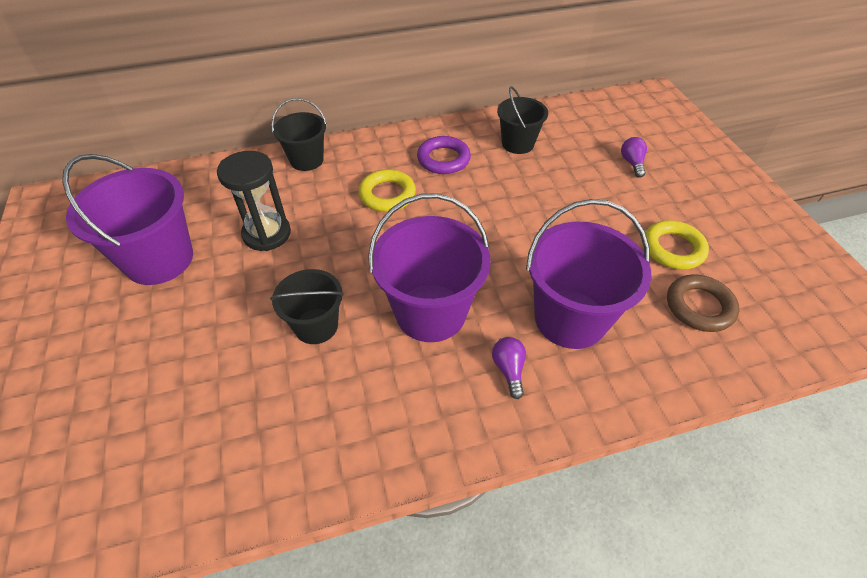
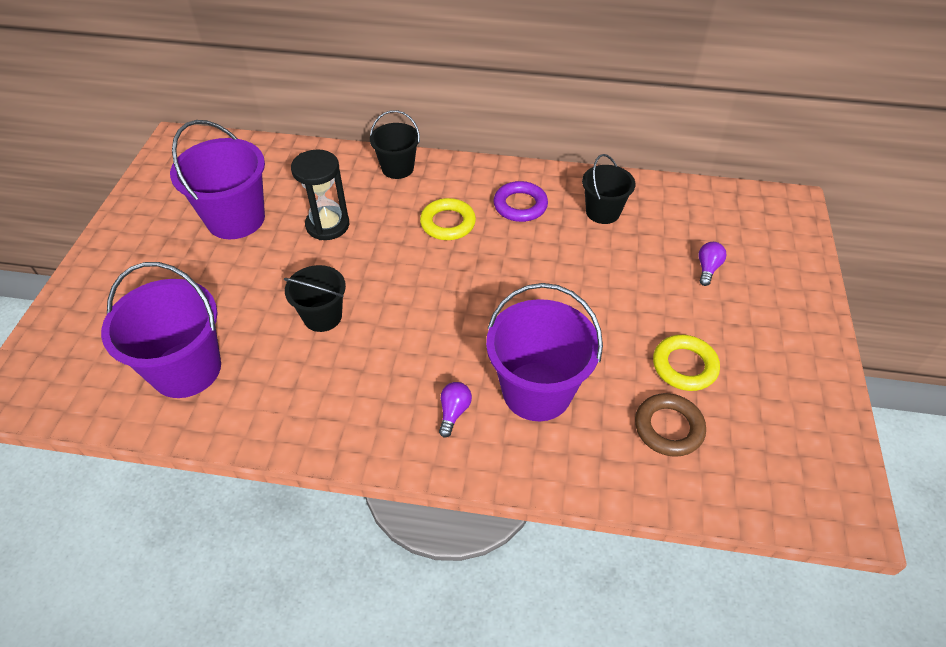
camera: 25 degrees right, 0 degrees up
purple bucket [368,193,491,342] -> purple bucket moved to [101,262,221,398]

